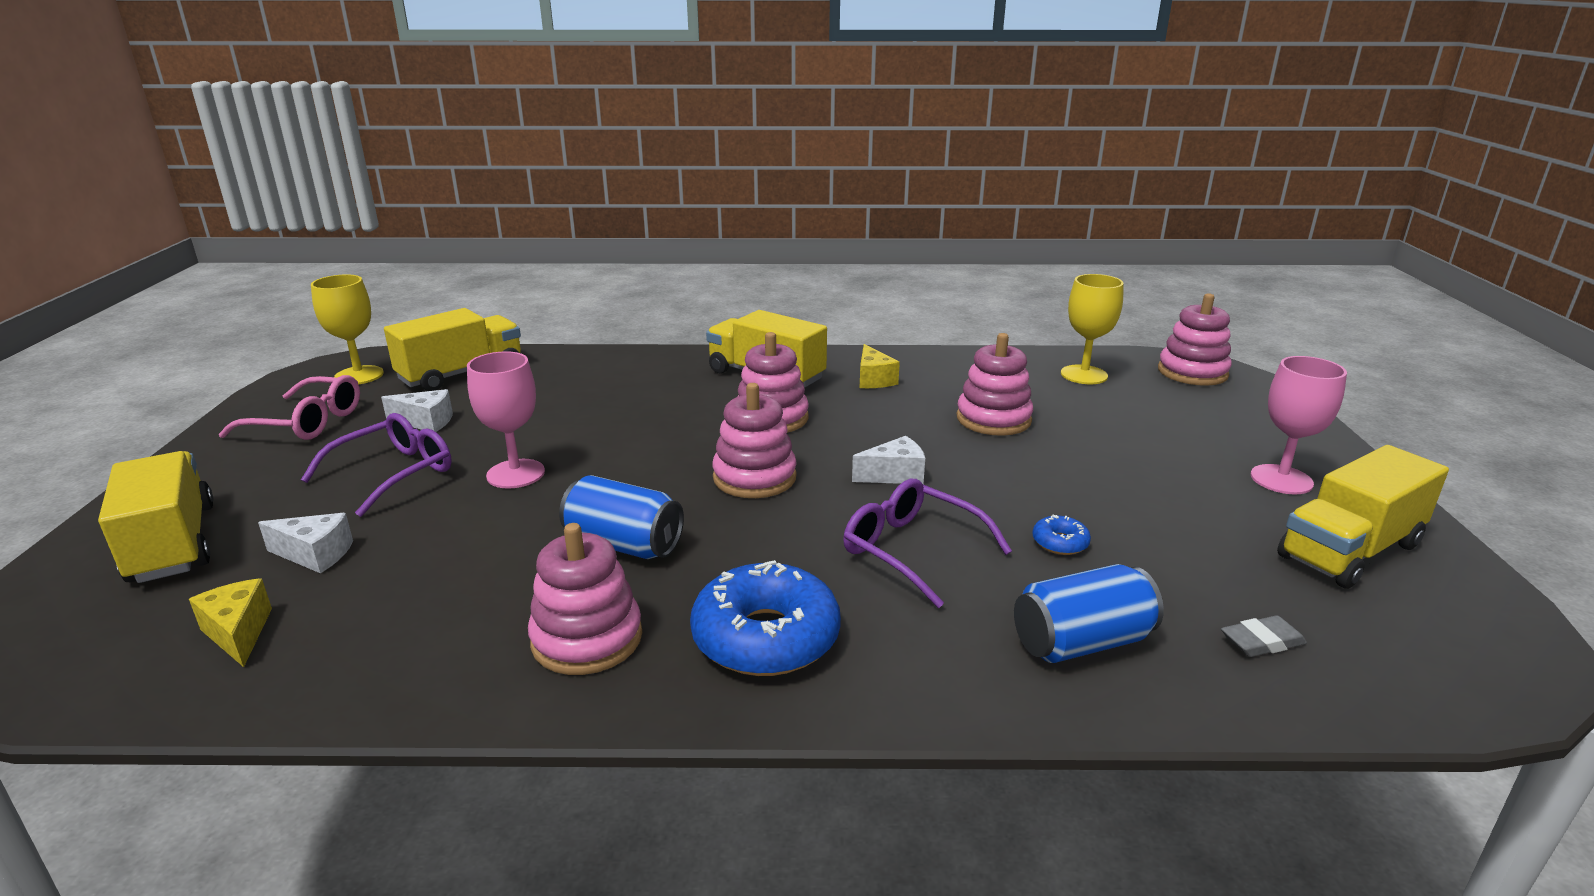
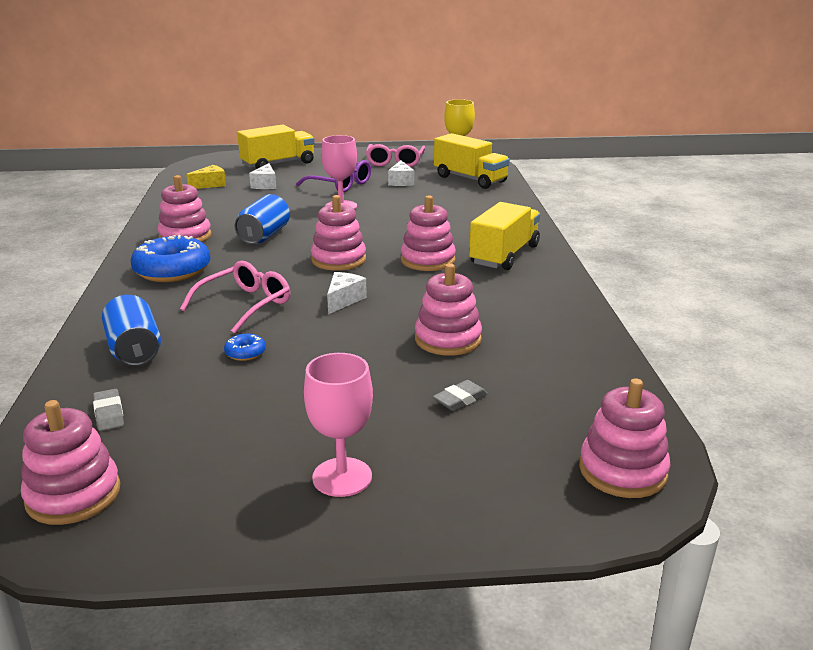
camera: 85 degrees right, 0 degrees up
purple glasses [843,479,1012,608] -> pink glasses [180,261,290,334]
white cheese [852,436,925,484] -> white cheese turned 135 degrees counterclockwise [327,272,367,314]
yellow cheese [860,344,900,388] -> none
yellow goblet [1061,274,1124,384] -> none
yellow truck [1277,445,1449,589] -> none
none -> pink stacking toy [21,400,120,525]
none -> grey eraser [433,380,487,411]

